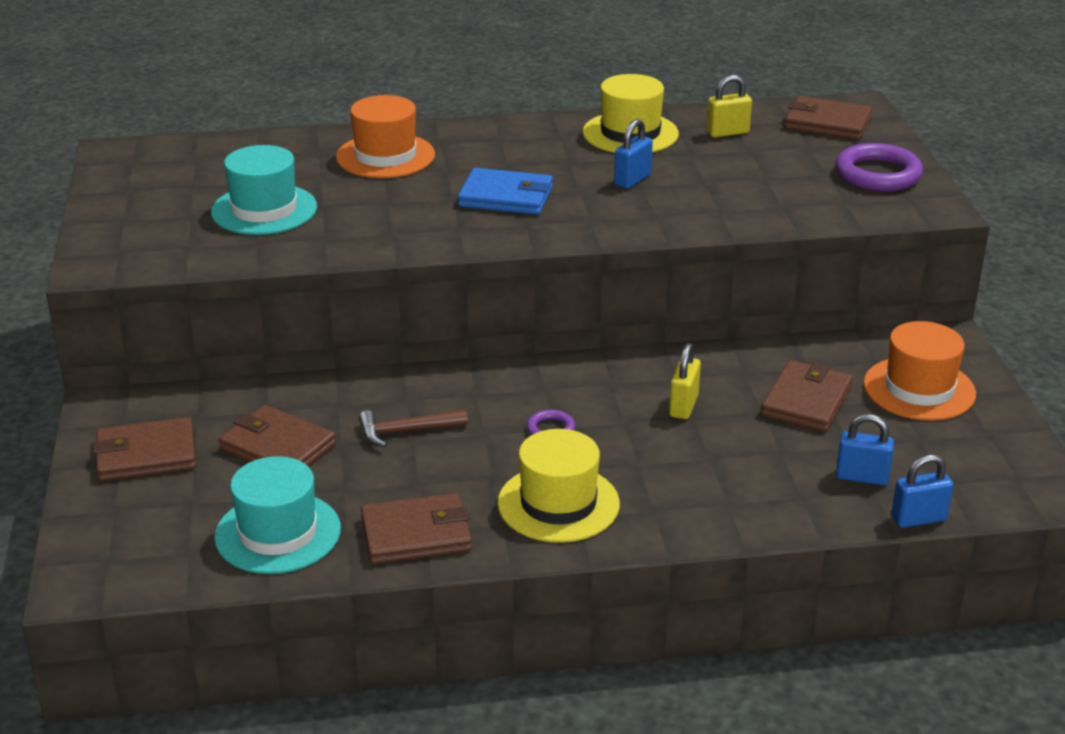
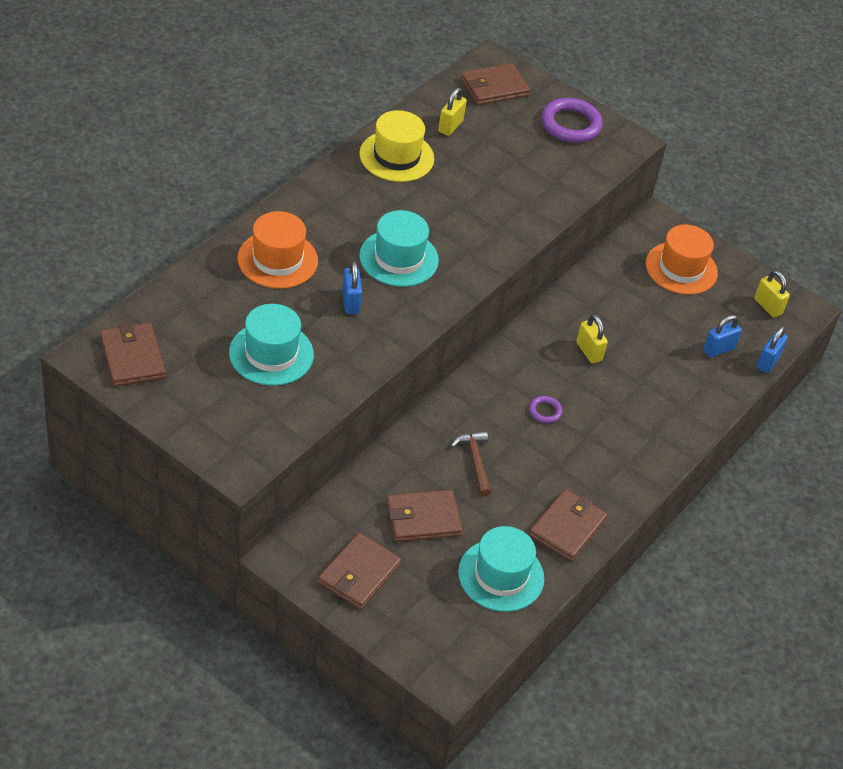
camera: 50 degrees left, 15 degrees up
brown hammer [359,409,468,447] -> brown hammer turned 135 degrees clockwise [451,431,491,497]
blue wallet [458,168,553,215] -> turquoise hat [359,210,439,287]
yellow hat [498,429,620,543] -> none
blue padlock [614,119,653,189] -> blue padlock moved to [342,261,362,314]
brown wallet [761,360,853,432] -> brown wallet moved to [100,322,166,387]
none -> yellow padlock [754,270,790,318]

